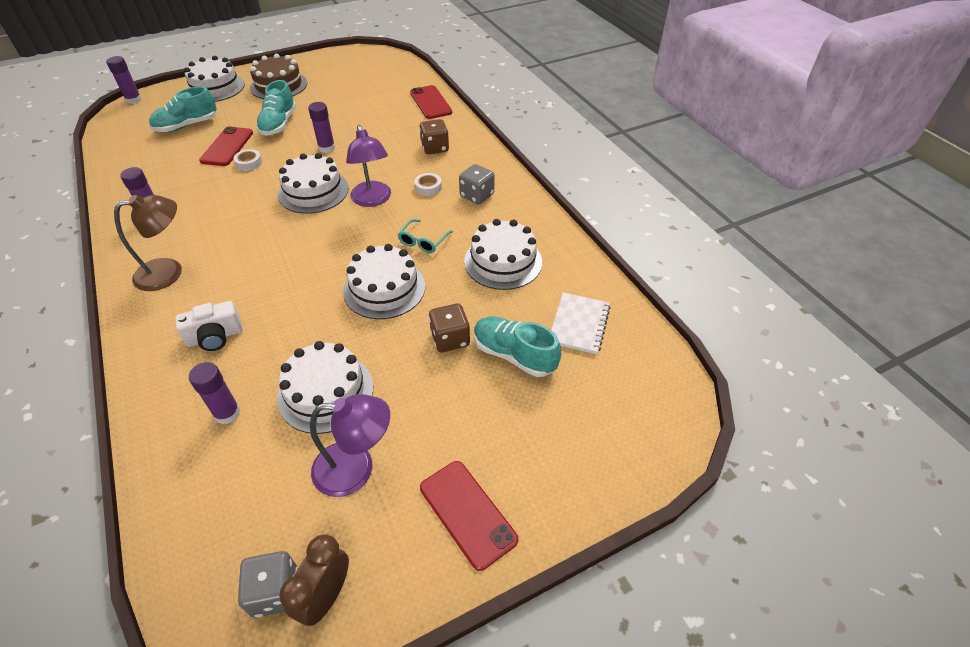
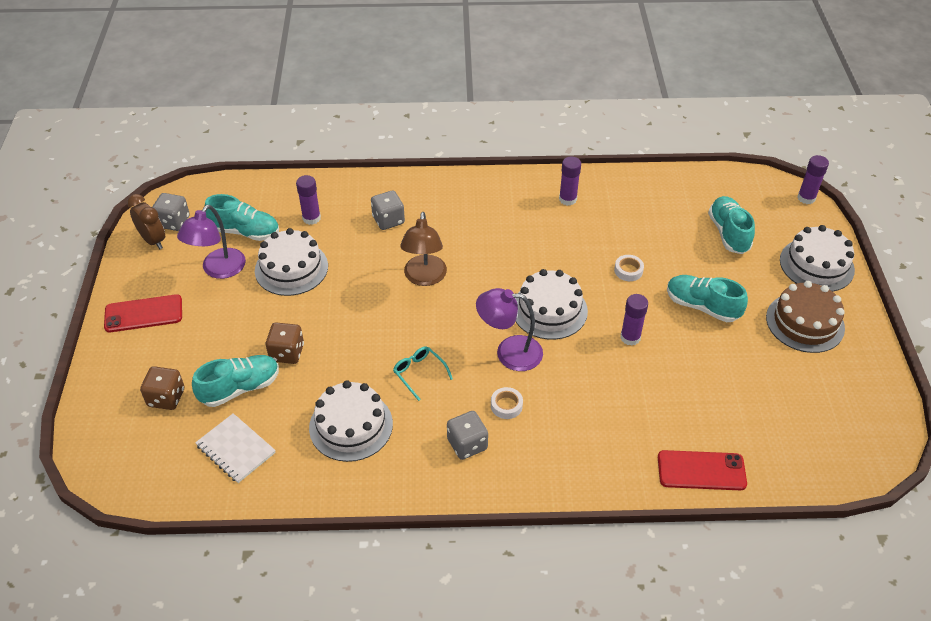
camera: 115 degrees right, 0 degrees up
brown lamp [114,195,182,291] -> brown lamp moved to [400,212,447,286]
white camera [175,301,243,351] -> grey dice [371,191,405,230]
red phone [199,126,253,166] -> none
white cake [343,244,425,319] -> none
brown dice [419,119,449,154] -> brown dice moved to [140,366,184,410]
none -> turquoise shoe [204,194,279,241]

